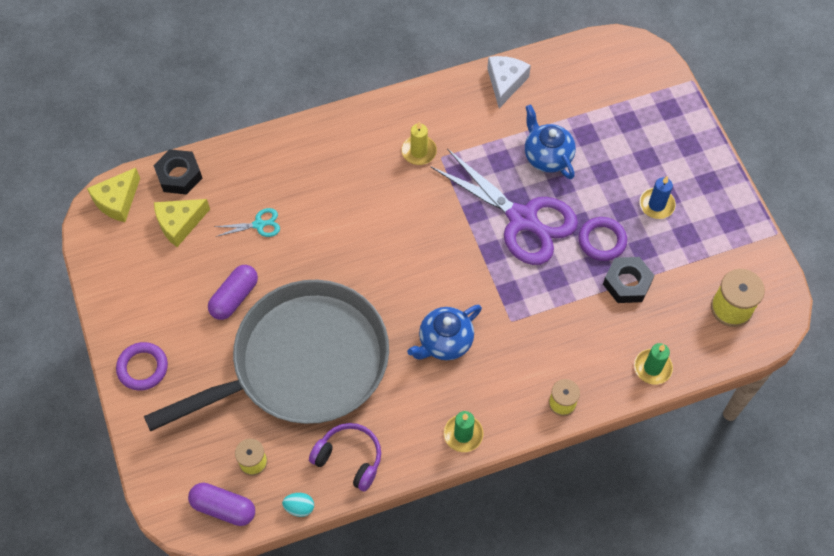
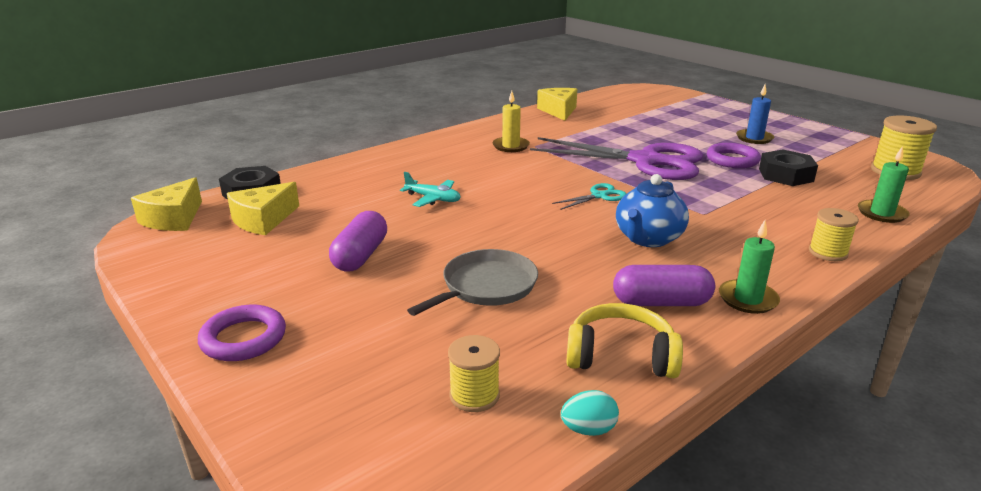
camera: 20 degrees left, 35 degrees down
grey pan [144,280,389,431] -> grey pan [407,249,538,316], size x0.42
purple capsule [188,483,255,526] -> purple capsule moved to [613,265,715,306]
turquoise scissors [215,208,280,237] -> turquoise scissors moved to [552,183,626,210]
purple headphones [309,423,381,491] -> yellow headphones [566,303,683,378]
white cheese [487,56,531,108] -> yellow cheese [537,88,577,121]
blue teapot [525,104,576,179] -> none
none -> turquoise plane [400,172,461,207]

